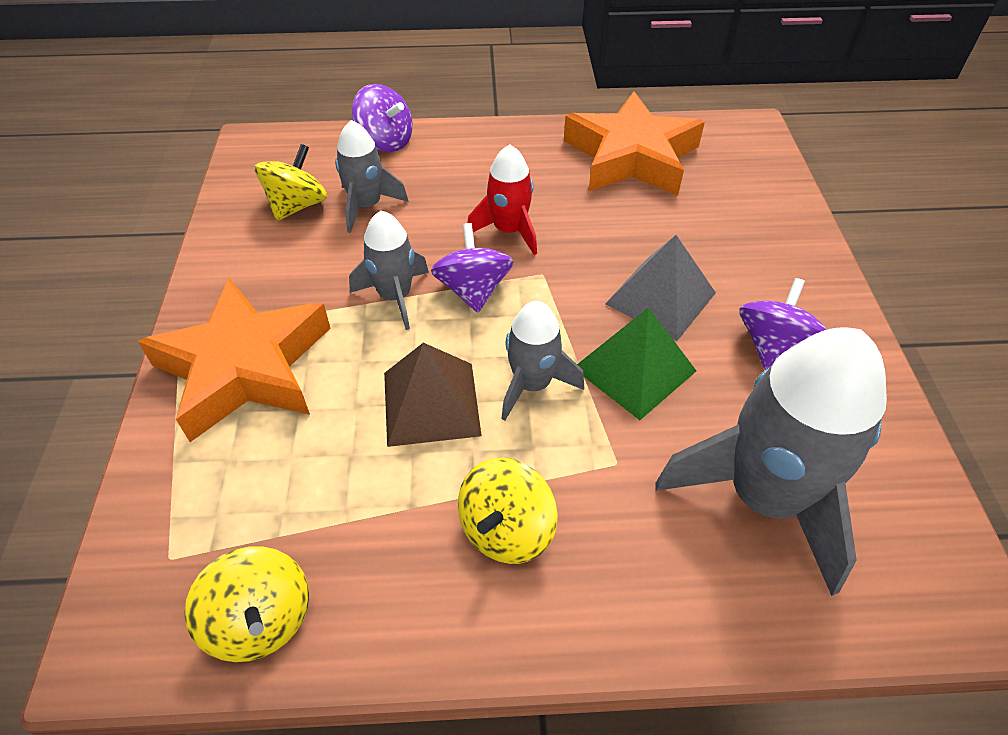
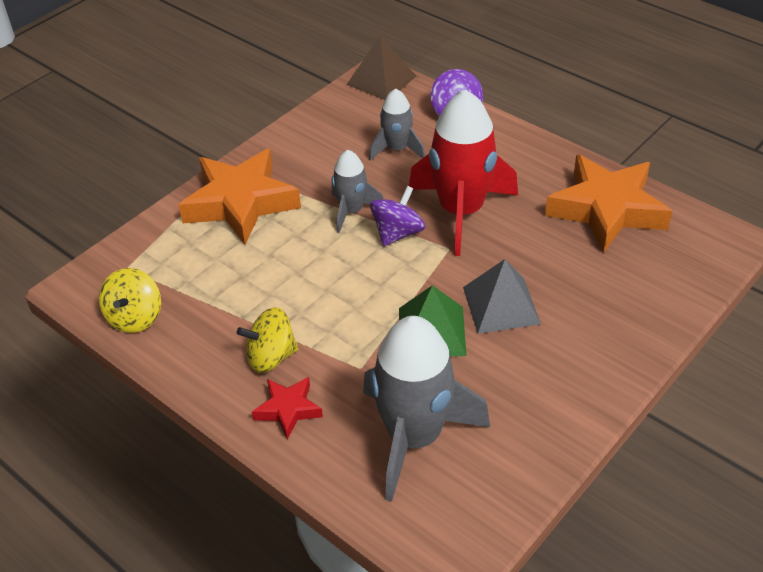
camera: 45 degrees right, 5 degrees down
yellow spinning top [254,144,327,221] -> none
brown pyramid [384,343,482,447] -> brown pyramid moved to [347,36,416,100]
red rocket [467,144,537,255] -> red rocket [409,90,518,256], size x1.87
grey rocket [501,301,584,421] -> none
purple spinning top [739,278,827,370] -> none
none -> red star [252,377,323,440]

